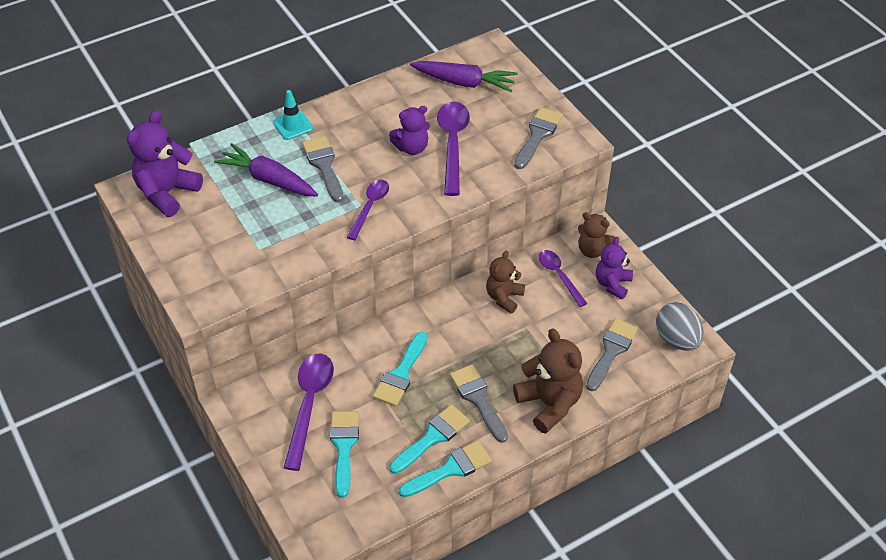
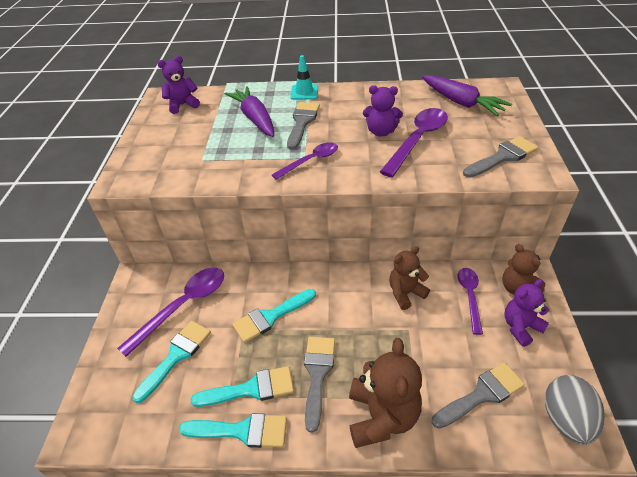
camera: 35 degrees right, 5 degrees down
purple teddy bear [127,110,203,217] -> purple teddy bear [157,56,200,114], size x0.64

